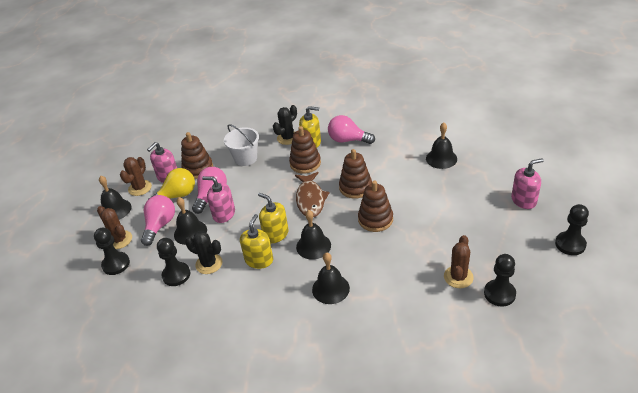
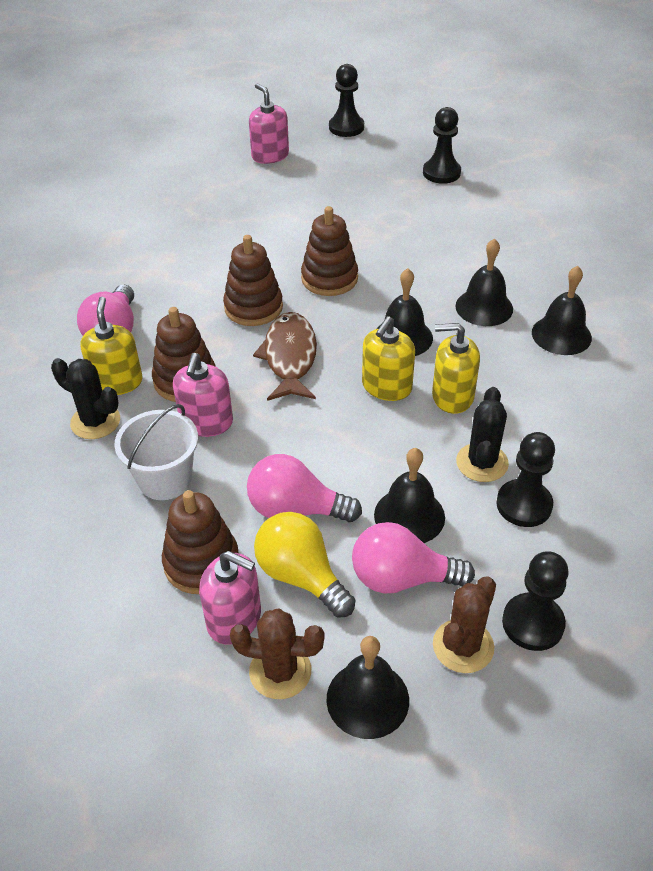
camera: 105 degrees left, 5 degrees up
pink soap dispenser [202,176,235,223] -> pink soap dispenser moved to [173,353,233,437]
brown fish [295,172,330,217] -> brown fish turned 75 degrees counterclockwise [253,312,317,401]
black bell [426,123,457,169] -> black bell moved to [532,266,592,355]
brown cactus [444,235,474,288] -> none

